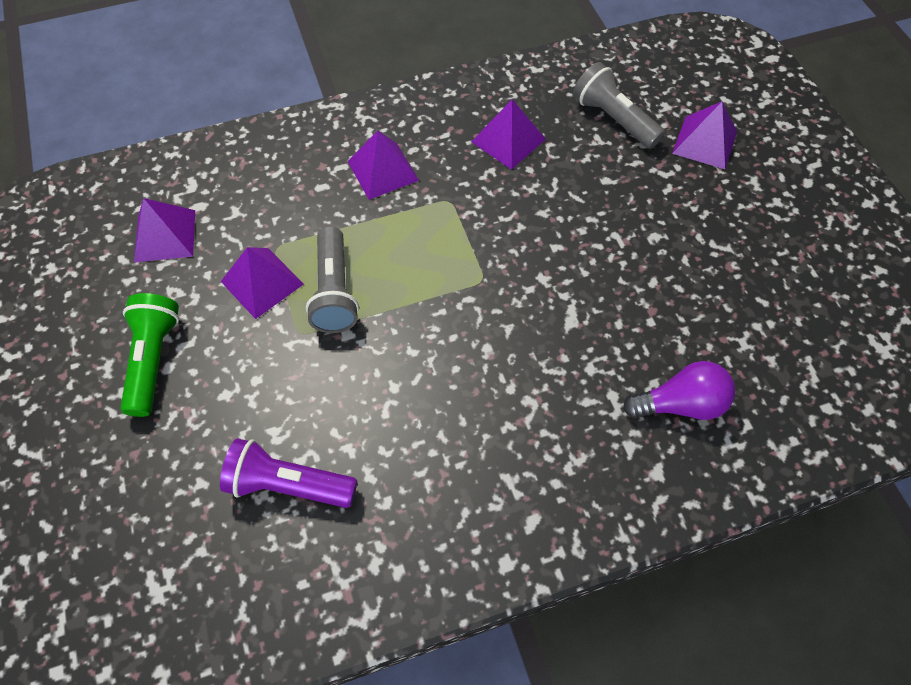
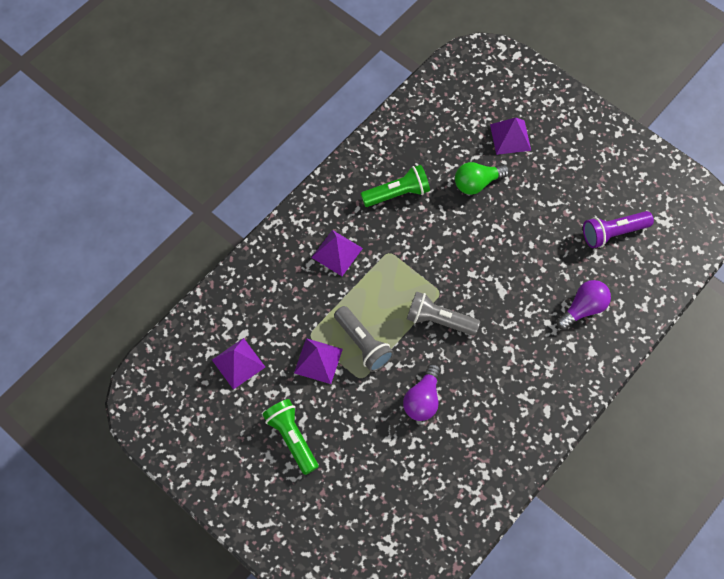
camera: 30 degrees left, 5 degrees up
purple flashlight [220,438,357,508] -> purple flashlight moved to [583,211,654,248]
purple pyramid [471,99,546,170] -> green flashlight [361,165,430,207]
grey flashlight [573,62,665,149] -> grey flashlight moved to [407,291,480,336]
none -> purple light bulb [403,364,441,421]
none -> green light bulb [455,162,510,195]

